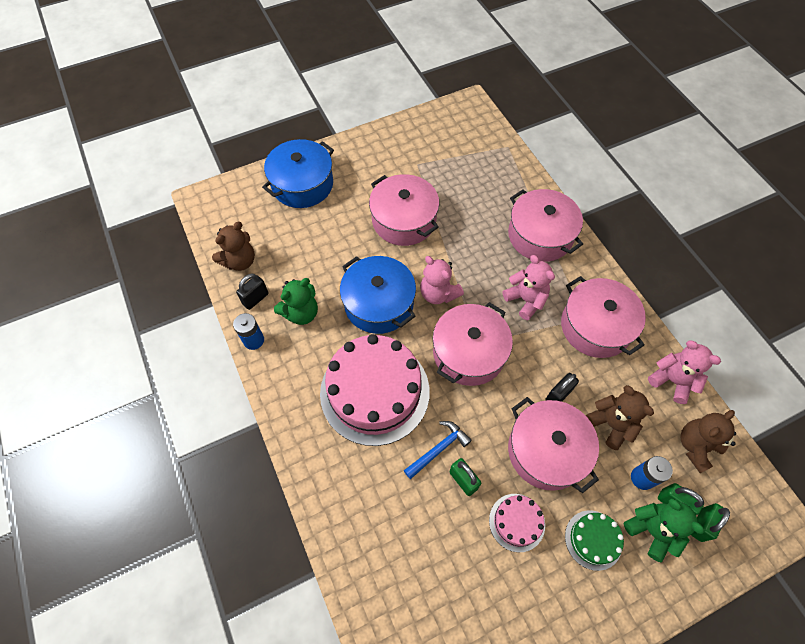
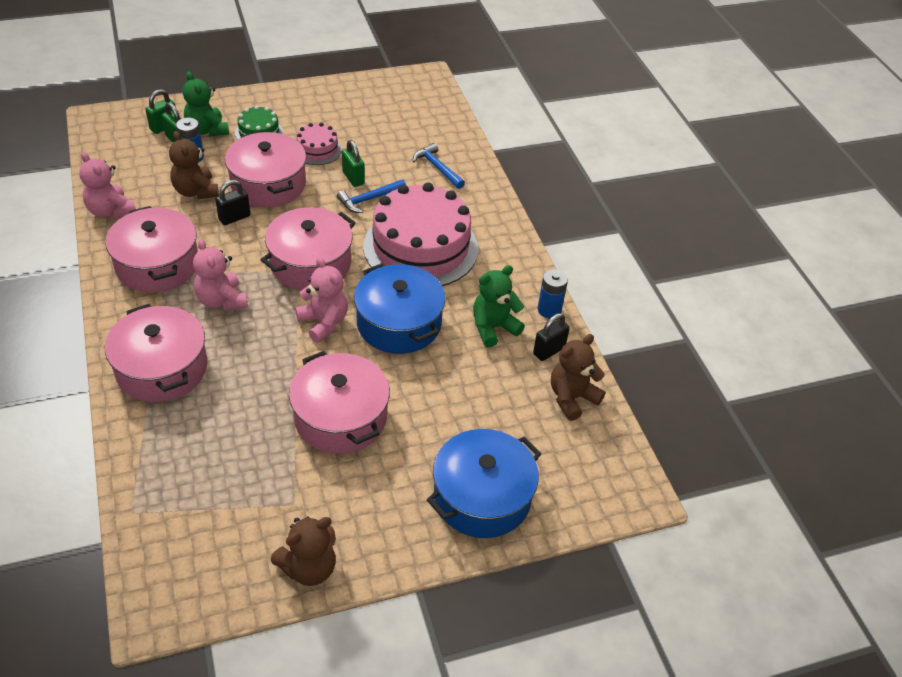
camera: 175 degrees left, 15 degrees down
brown teddy bear [681,410,736,473] -> brown teddy bear moved to [271,516,336,586]
none -> blue hammer [413,143,465,189]

